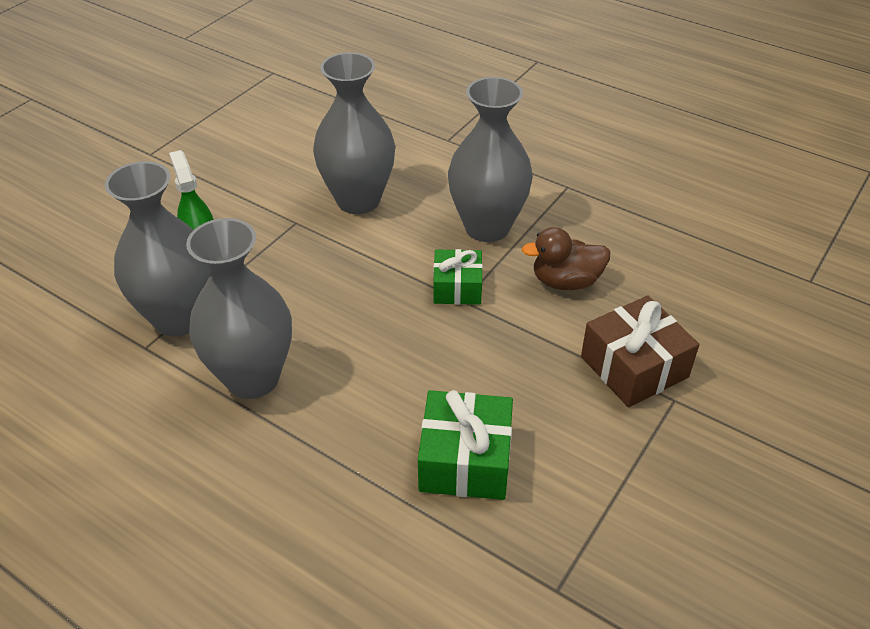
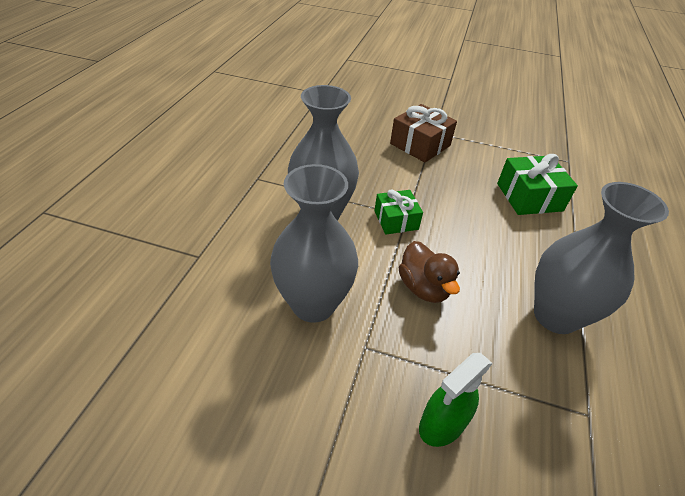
camera: 110 degrees left, 0 degrees up
grey vase [105,161,211,336] -> none
brown duck [522,227,610,290] -> brown duck moved to [399,241,460,303]

